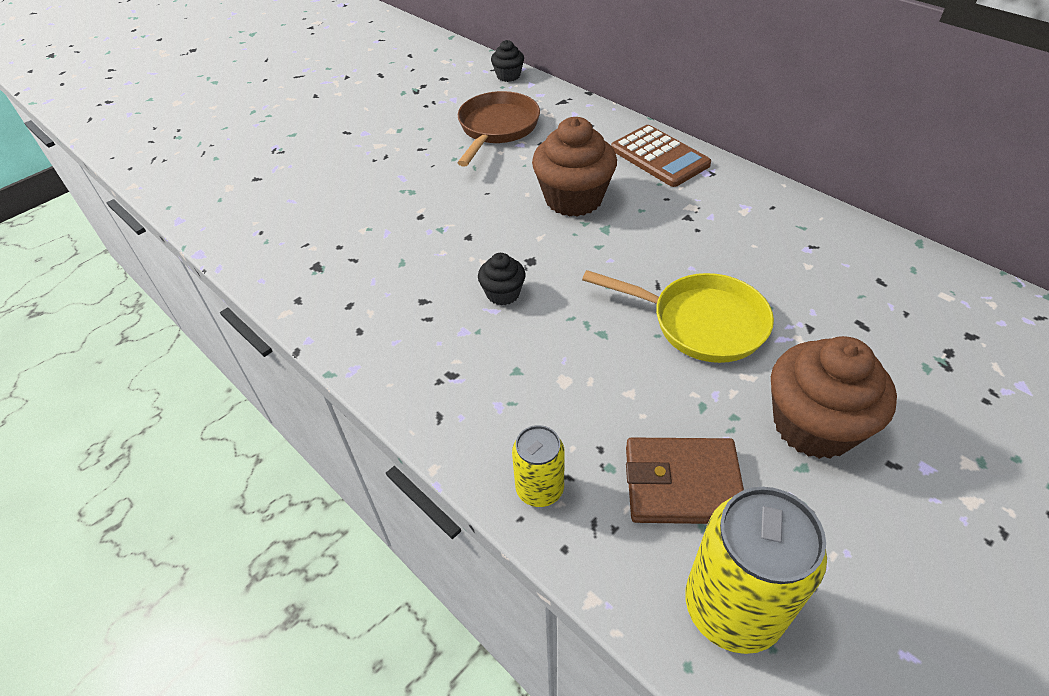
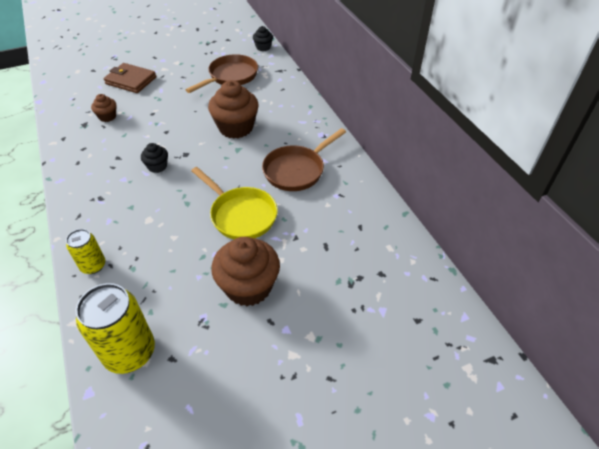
camera: 20 degrees right, 0 degrees up
brown calculator [611,125,711,187] -> none
brown wallet [626,438,744,524] -> brown wallet moved to [104,63,156,93]
none -> brown cupcake [91,94,116,122]
none -> brown pan [262,128,346,191]

